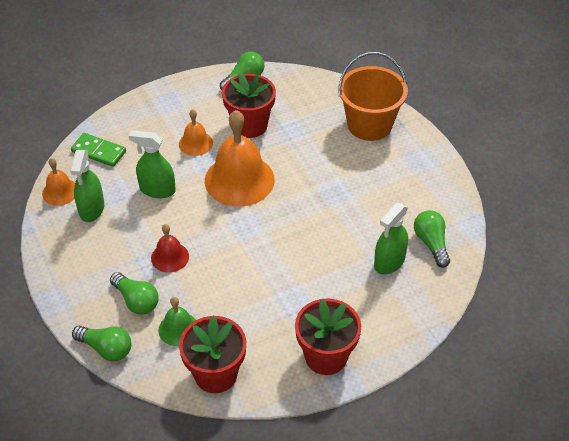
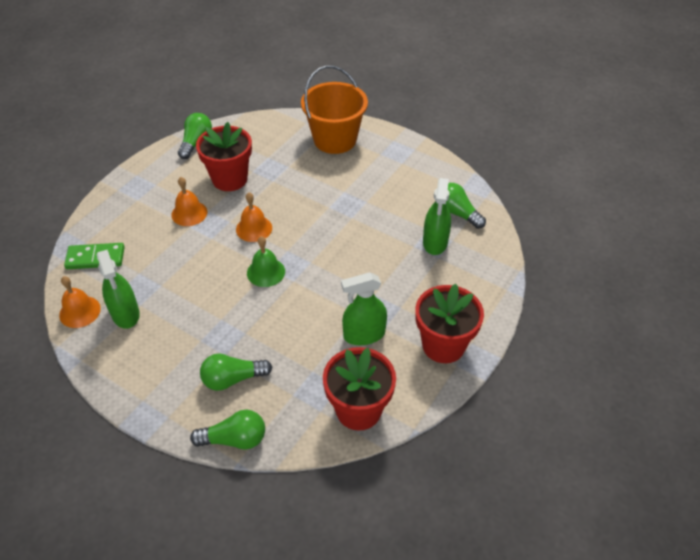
camera: 30 degrees left, 0 degrees up
green light bulb [110,272,159,315] -> green light bulb turned 150 degrees clockwise [200,354,272,391]
green spray bottle [129,130,176,198] -> green spray bottle moved to [341,272,387,345]
red bell [151,224,189,273] -> none
green bell [159,297,196,346] -> green bell moved to [247,236,285,287]
orange bell [205,110,275,207] -> orange bell [236,192,272,242], size x0.51

